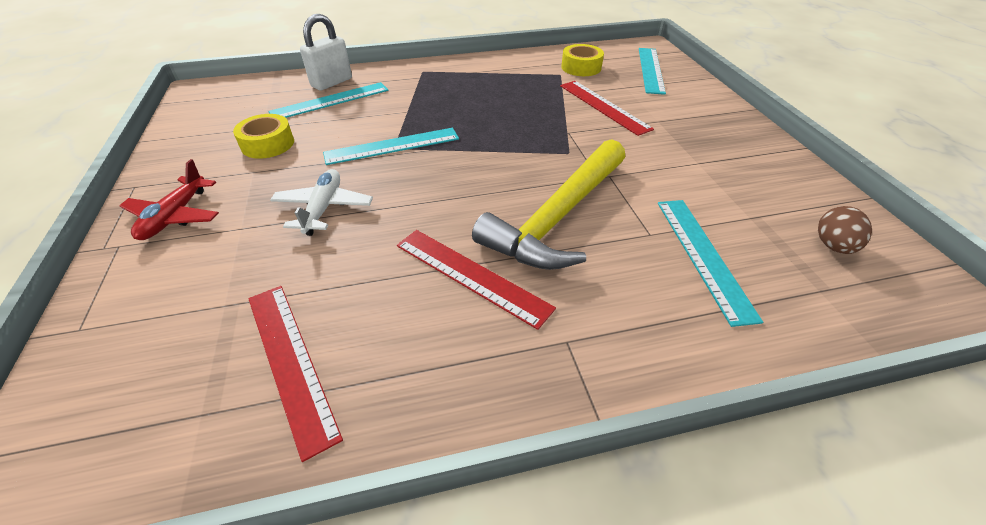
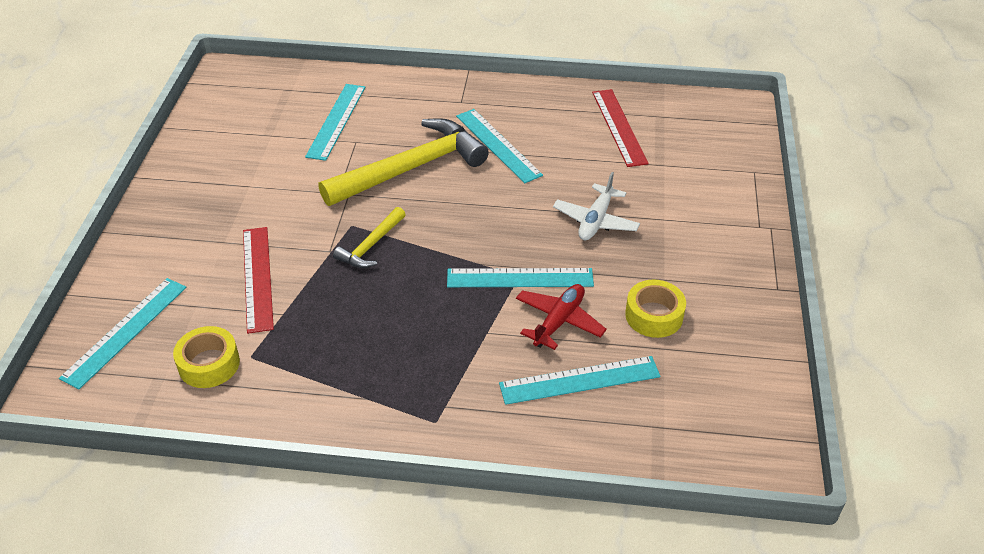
camera: 160 degrees left, 0 degrees up
red plane [120,159,219,240] -> red plane moved to [516,284,607,350]
white padlock [300,14,352,91] -> none
red ruler [397,230,556,330] -> turquoise ruler [456,109,543,183]
brown egg [818,206,872,254] -> none
none -> yellow hammer [333,207,406,268]

